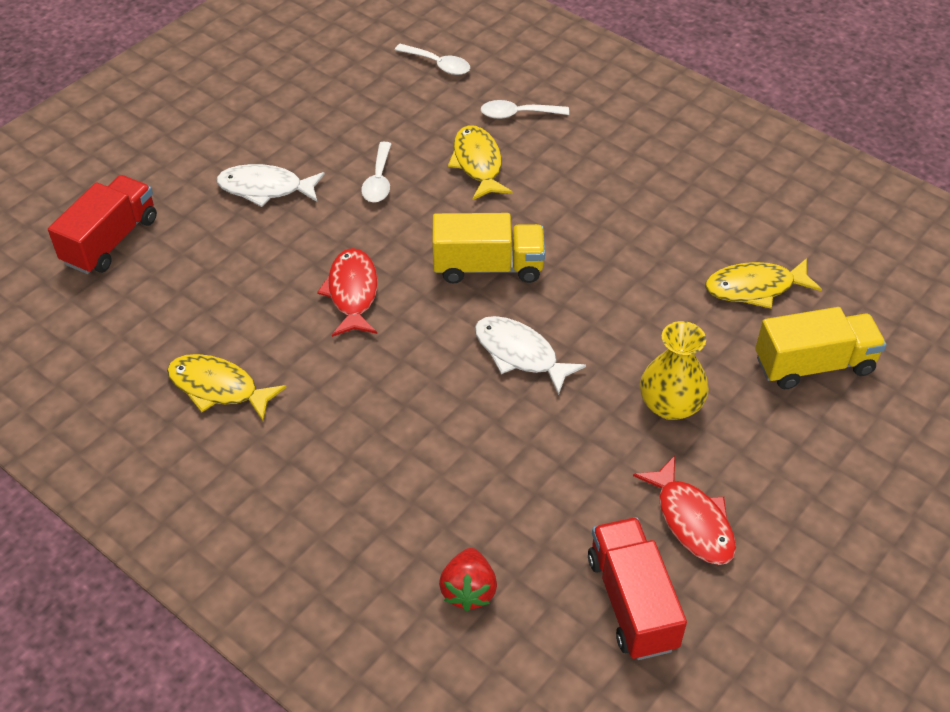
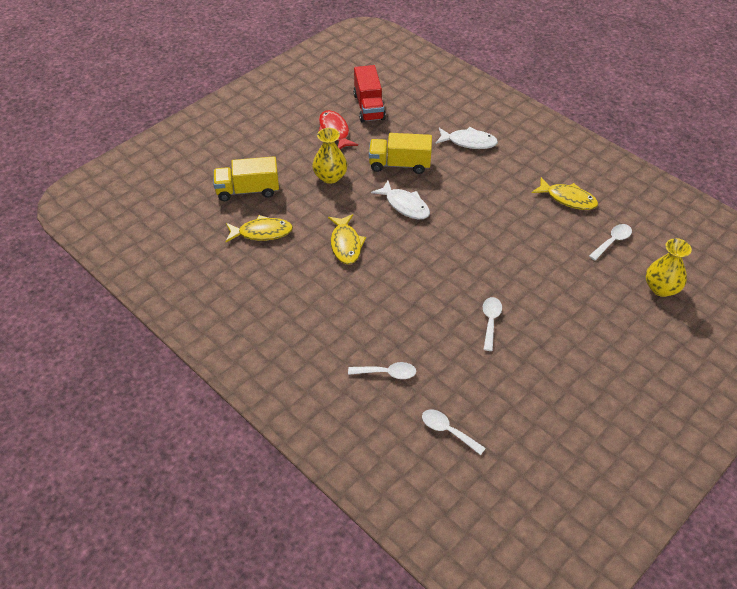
camera: 175 degrees left, 0 degrees up
red truck [48,175,157,274] -> yellow vase [646,238,692,297]
white fish [216,164,325,207] -> white fish moved to [436,127,498,149]
red fish [317,248,378,337] -> none
yellow truck [432,213,545,284] -> yellow truck moved to [369,133,432,174]
red strawberry [439,548,497,611] -> none
yellow fish [448,125,512,200] -> yellow fish moved to [328,214,366,264]
none -> white spoon [589,224,632,260]

